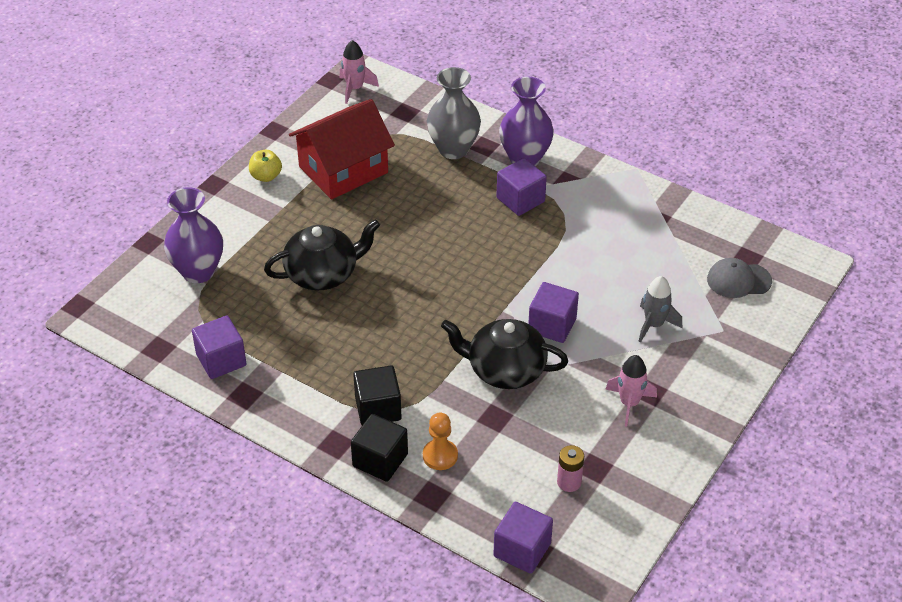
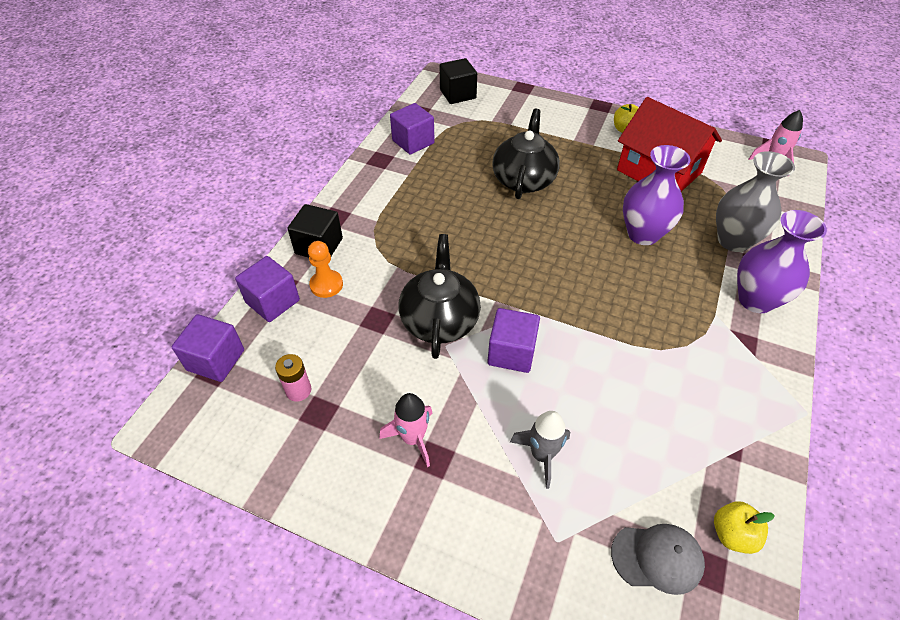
camera: 80 degrees right, 5 degrees up
purple vase [164,187,223,283] -> purple vase moved to [623,145,691,245]
black teapot [264,219,380,290] -> black teapot turned 135 degrees counterclockwise [492,109,560,199]
black cube [353,366,401,425] -> black cube moved to [440,58,477,104]
purple cube [496,158,547,216] -> purple cube moved to [235,256,300,322]
grey cap [707,258,772,298] -> grey cap turned 105 degrees clockwise [611,524,705,595]
none -> yellow apple [714,501,775,554]

